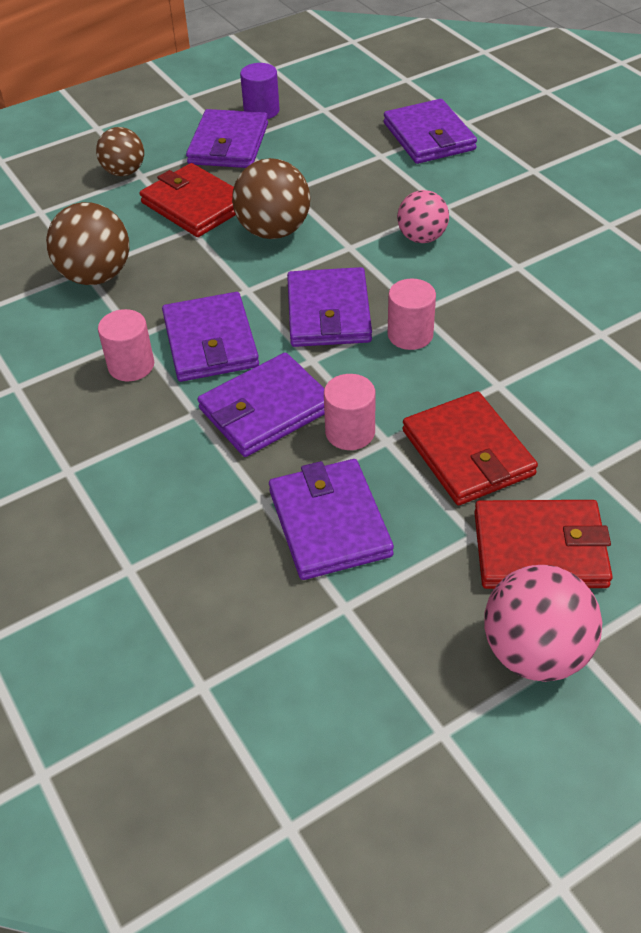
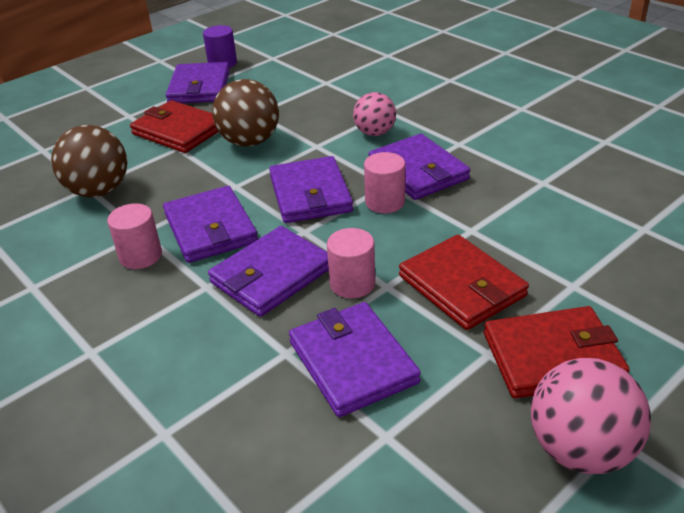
camera: 10 degrees left, 10 degrees down
brown ball [96,127,144,176] -> none
purple wallet [384,99,477,164] -> purple wallet moved to [368,134,470,200]

